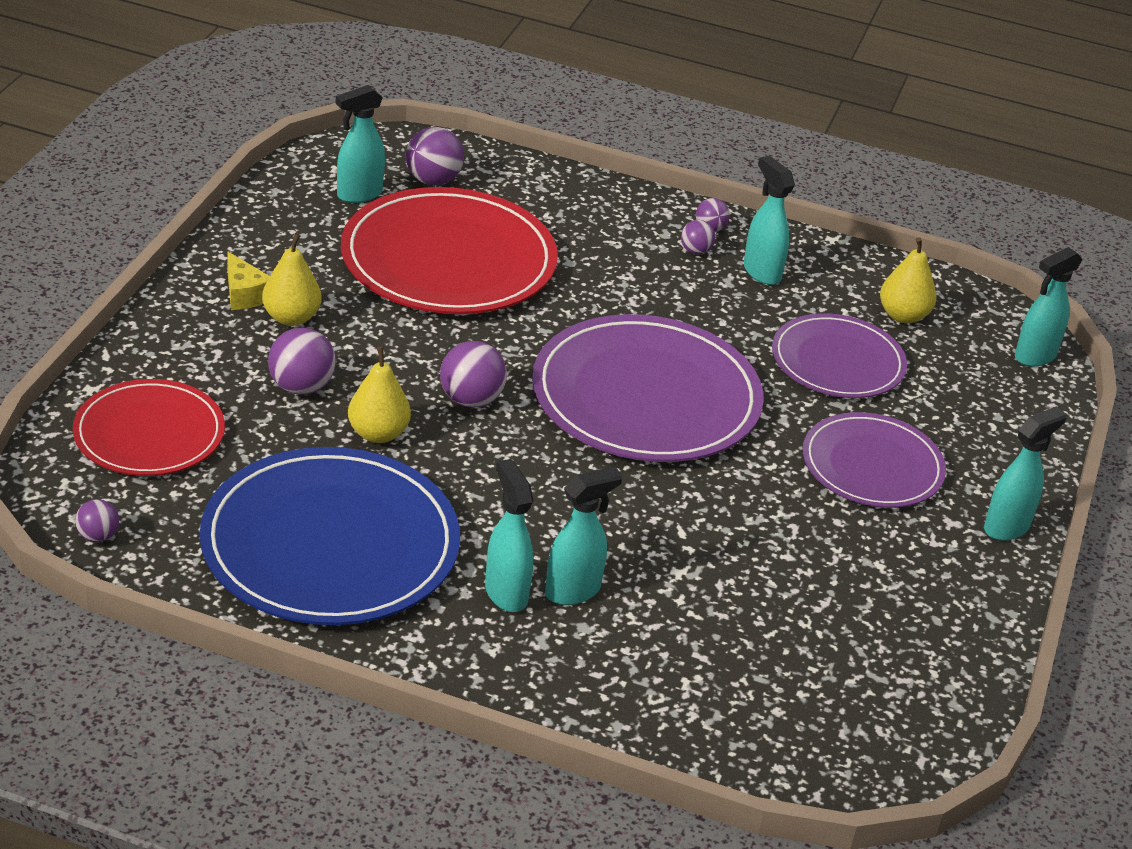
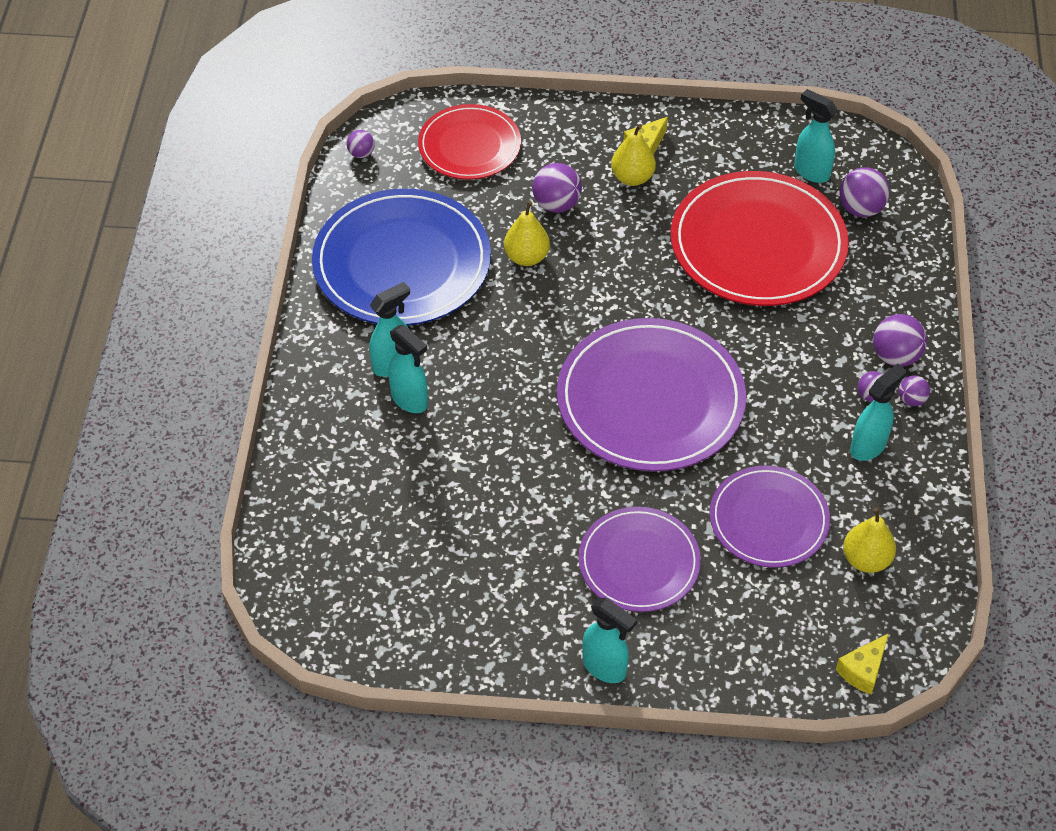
camera: 80 degrees right, 15 degrees up
purple ball [440,341,507,408] -> purple ball moved to [873,314,927,367]
turquoise spray bottle [1015,247,1082,367] -> yellow cheese [836,633,889,694]

